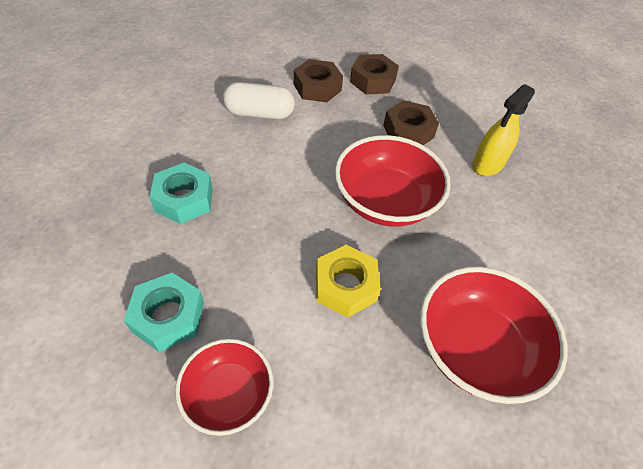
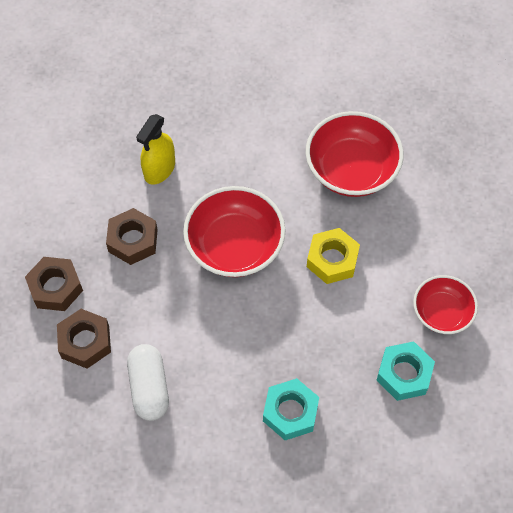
camera: 100 degrees left, 10 degrees up
yellow spray bottle [472,84,535,176] -> yellow spray bottle turned 90 degrees clockwise [136,114,175,185]

